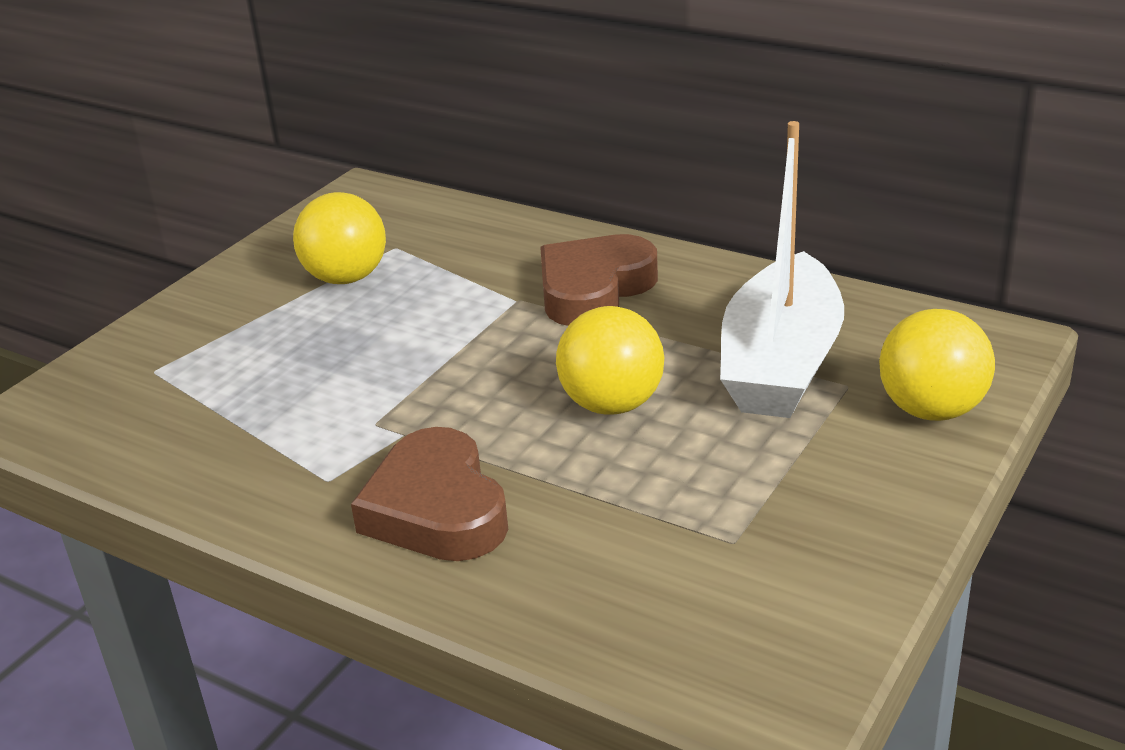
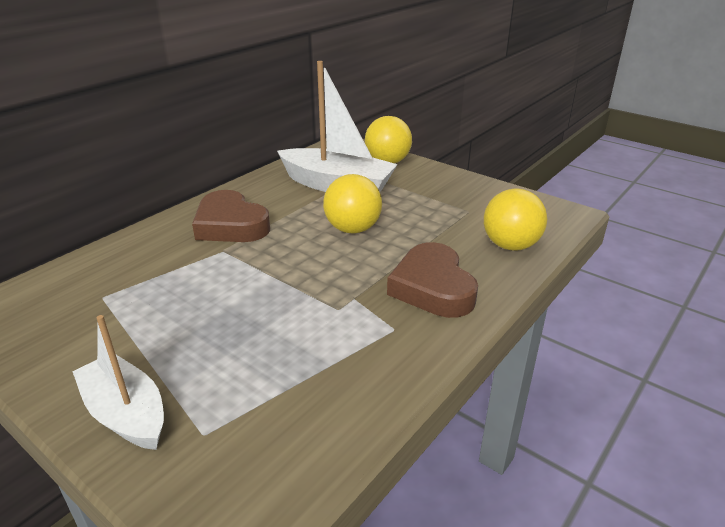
camera: 85 degrees left, 0 degrees up
yellow ball [293,192,386,284] -> yellow ball moved to [484,189,547,251]
brown heart [351,427,508,561] -> brown heart turned 90 degrees clockwise [387,242,478,318]
none -> white boat [72,315,164,450]

